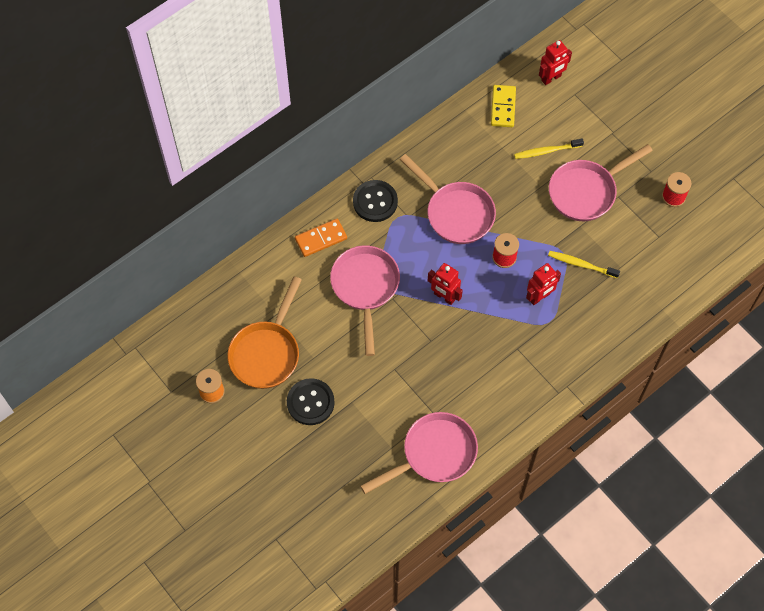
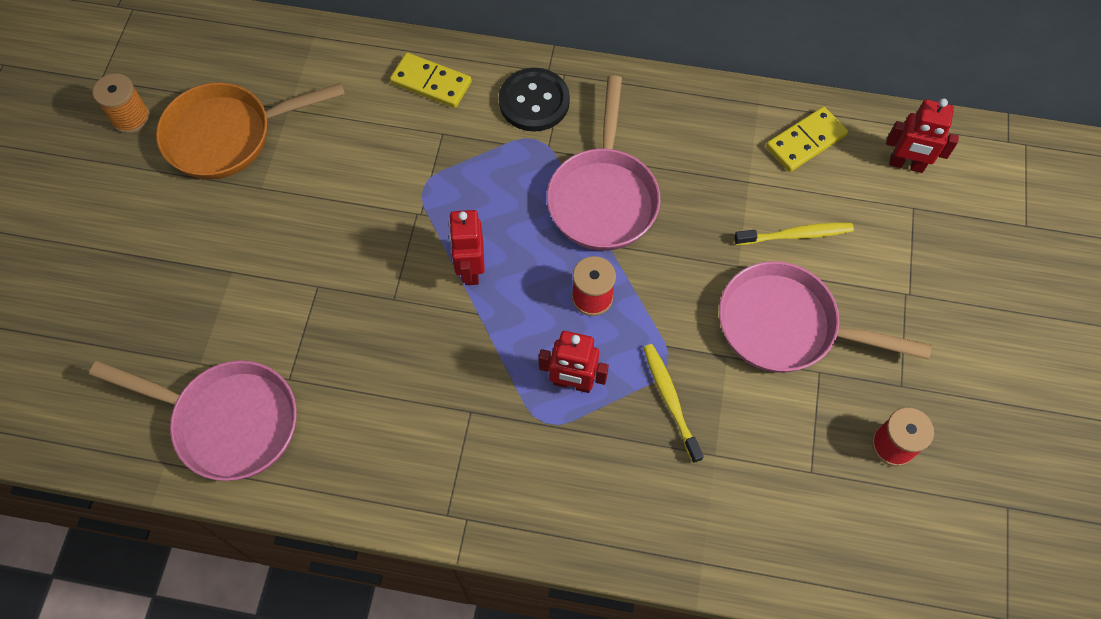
camera: 50 degrees right, 0 degrees up
black button [287,378,335,425] -> none
orange domino [295,219,347,257] -> yellow domino [390,53,472,108]
pink pan [330,245,400,356] -> none
yellow toothbrush [514,138,584,159] -> yellow toothbrush turned 135 degrees clockwise [734,223,854,245]

